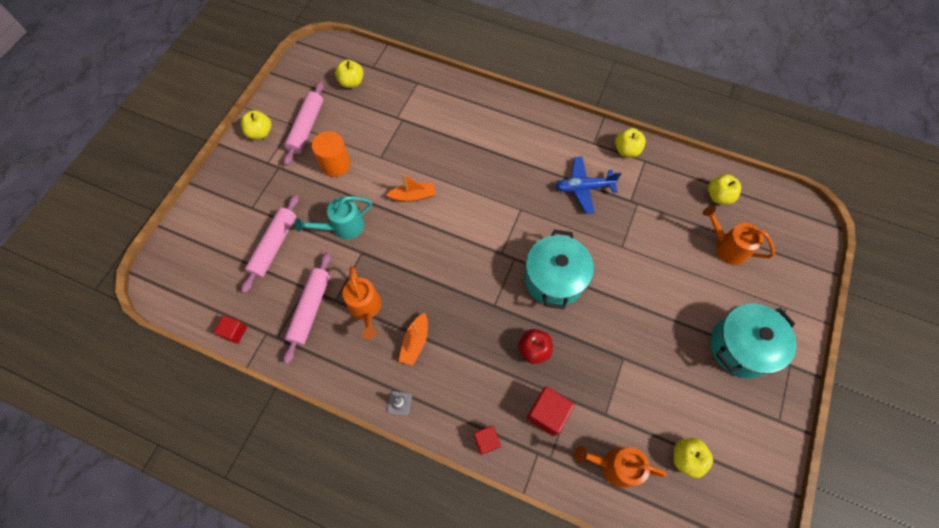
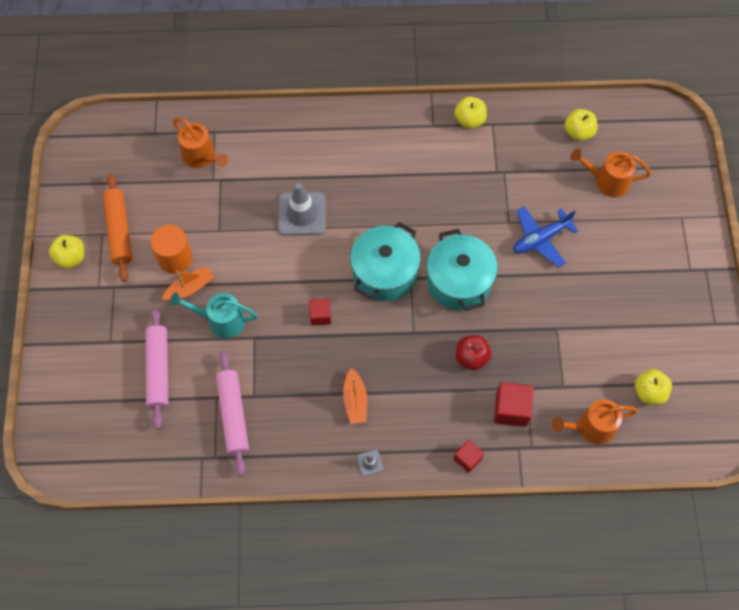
camera: 25 degrees left, 0 degrees up
red cube [214,316,247,344] -> red cube moved to [309,299,331,326]
pink rolling pin [283,82,324,166] -> orange rolling pin [103,174,132,282]
turquoise watering can [295,196,372,240] -> turquoise watering can turned 60 degrees clockwise [170,292,258,338]
yellow apple [335,60,363,88] -> none
orange watering can [343,266,382,340] -> orange watering can moved to [173,117,228,168]
orange boat [386,174,435,202] -> orange boat moved to [162,266,214,301]
blue plane [555,157,621,214] -> blue plane moved to [514,206,578,267]
turquoise pot [711,304,797,379] -> turquoise pot moved to [350,222,421,301]
none -> grey traffic cone [278,183,326,236]

